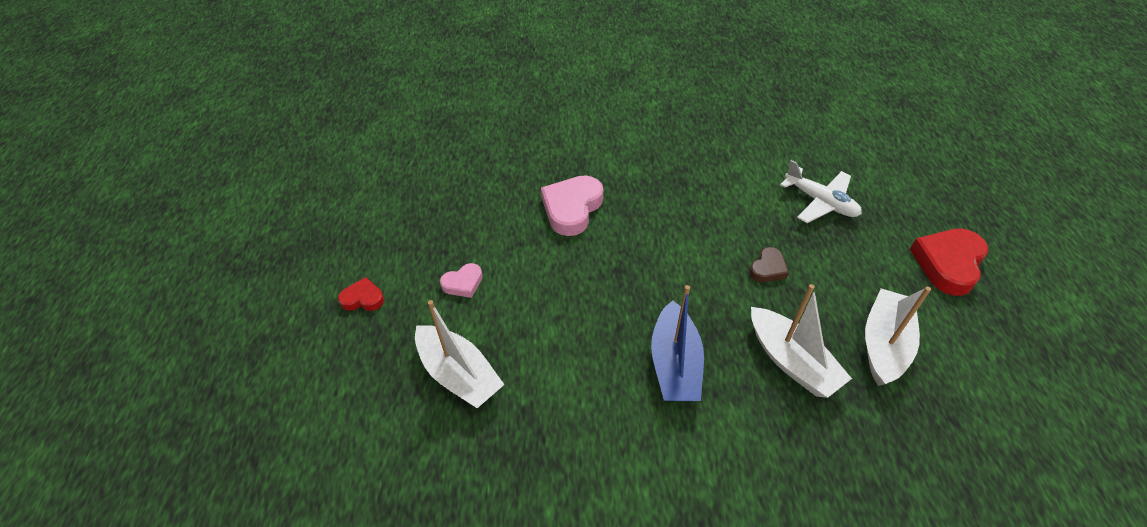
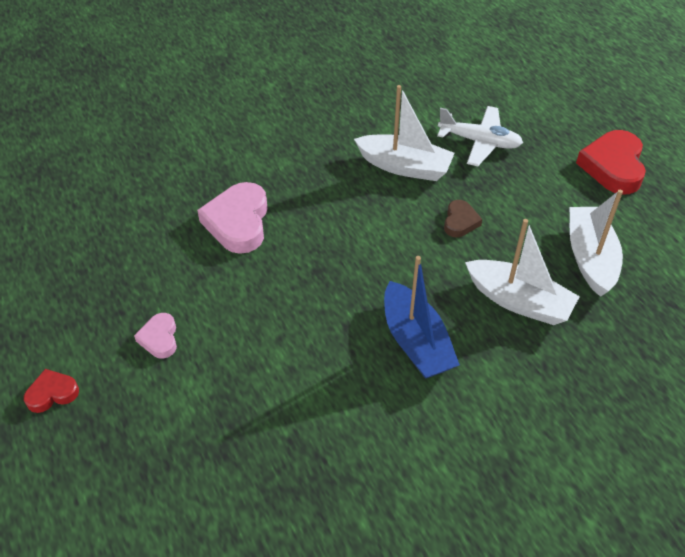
camera: 25 degrees left, 0 degrees up
white boat [415,300,505,408] -> white boat moved to [354,85,455,181]
pink heart [440,263,483,298] -> pink heart turned 135 degrees clockwise [134,313,177,359]

